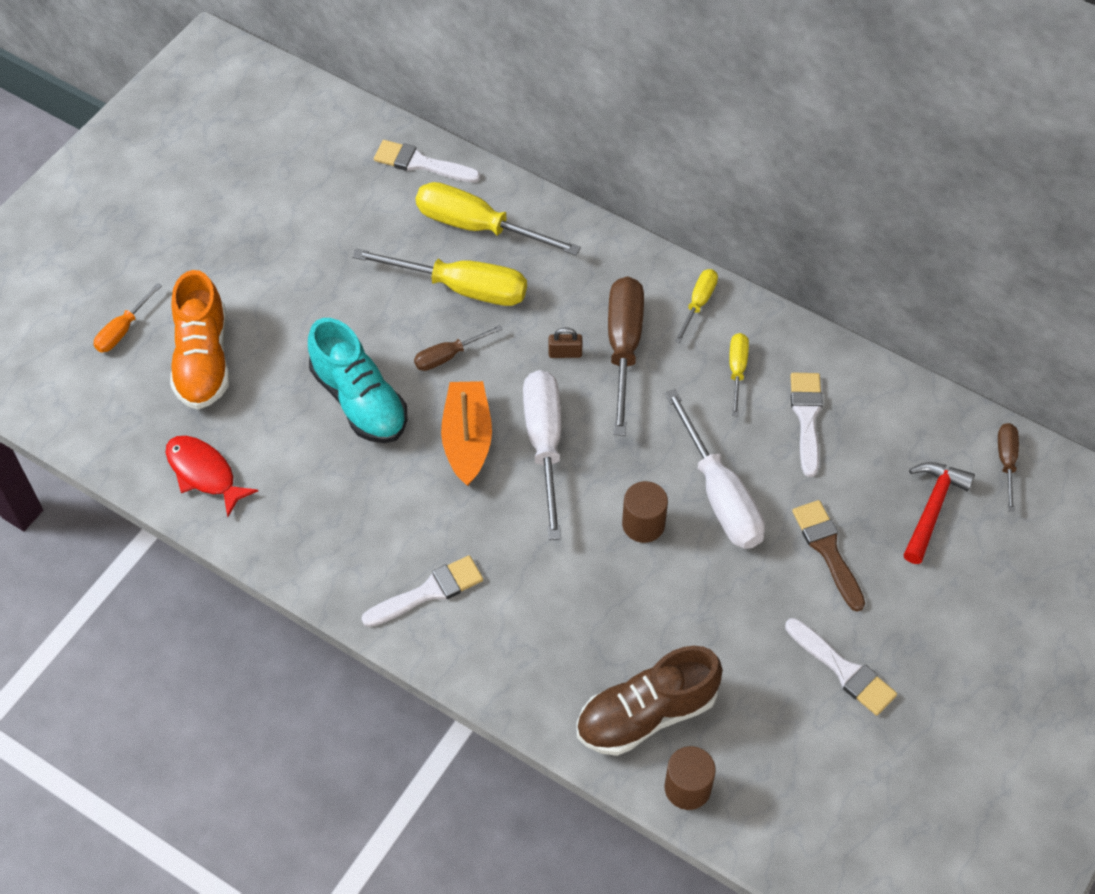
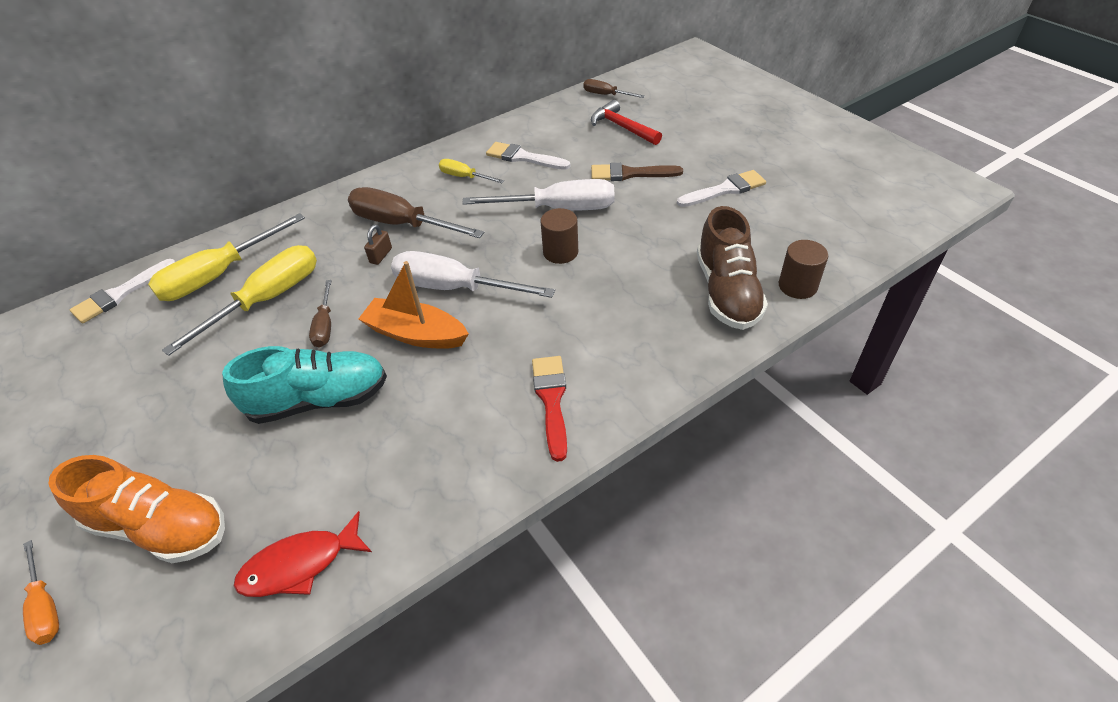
camera: 65 degrees left, 10 degrees down
white brush [362,555,483,627] -> red brush [532,356,567,462]
yellow screwdriver [675,269,718,343] -> none

